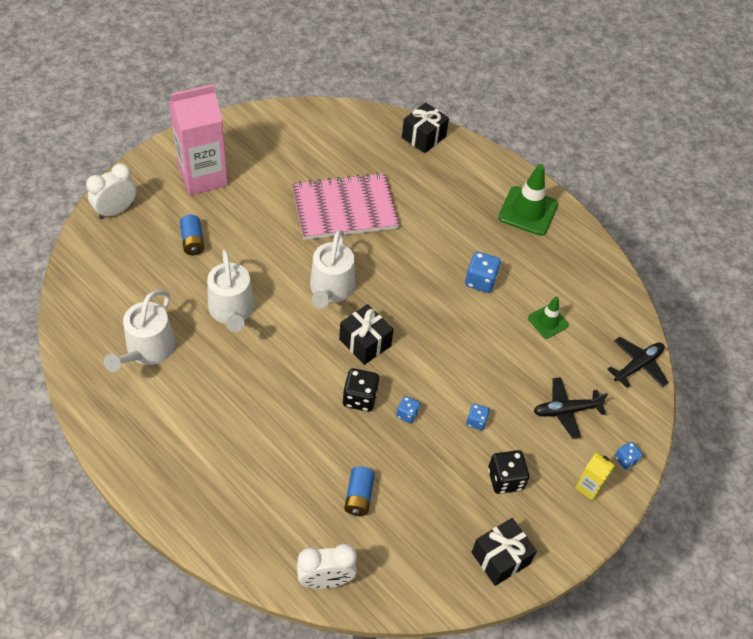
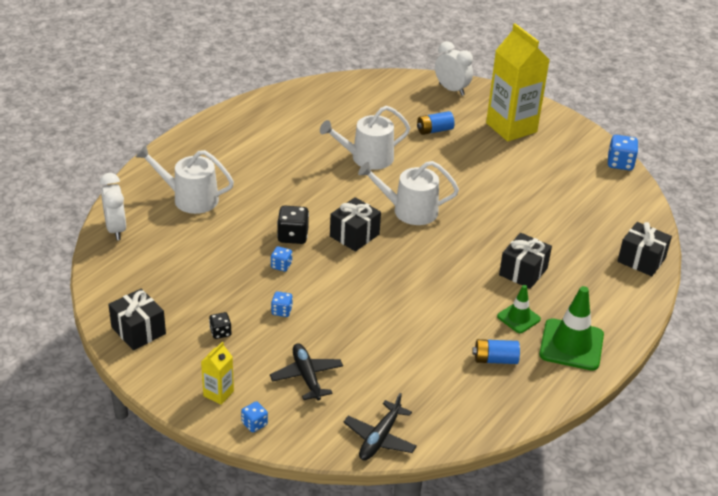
camera: 85 degrees right, 15 degrees down
white watering can [104,290,175,372] -> white watering can moved to [136,145,234,214]
pink carton [169,84,228,195] -> yellow carton [486,23,550,142]
pink notebook [292,172,400,240] -> none
blue battery [344,466,375,516] -> blue battery moved to [472,339,520,364]
blue dice [465,251,501,293] -> blue dice moved to [608,135,638,171]
black dice [488,450,529,494] -> black dice [209,312,231,339], size x0.60
green traffic cone [528,296,569,338] -> green traffic cone moved to [497,285,541,333]
black plane [608,337,668,388] -> black plane turned 75 degrees clockwise [343,393,417,461]
none -> black gift [499,233,552,289]

